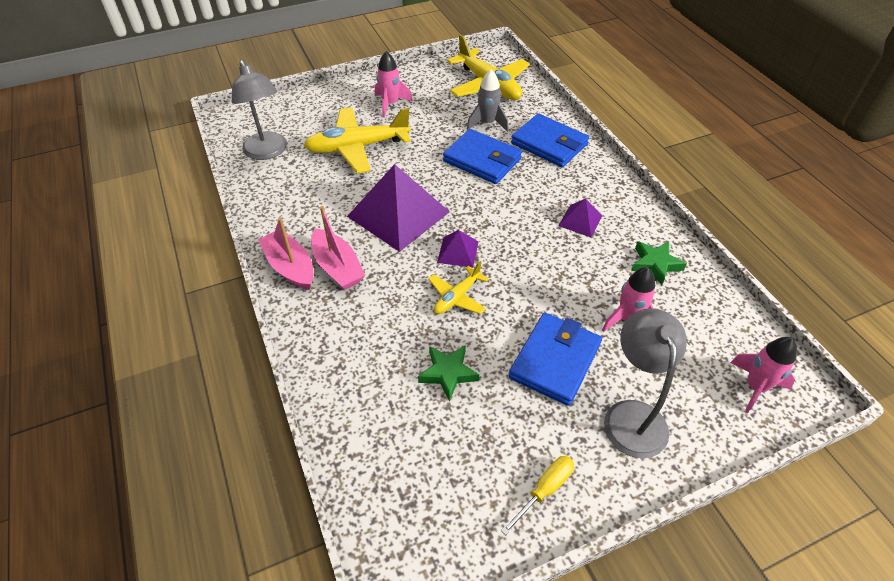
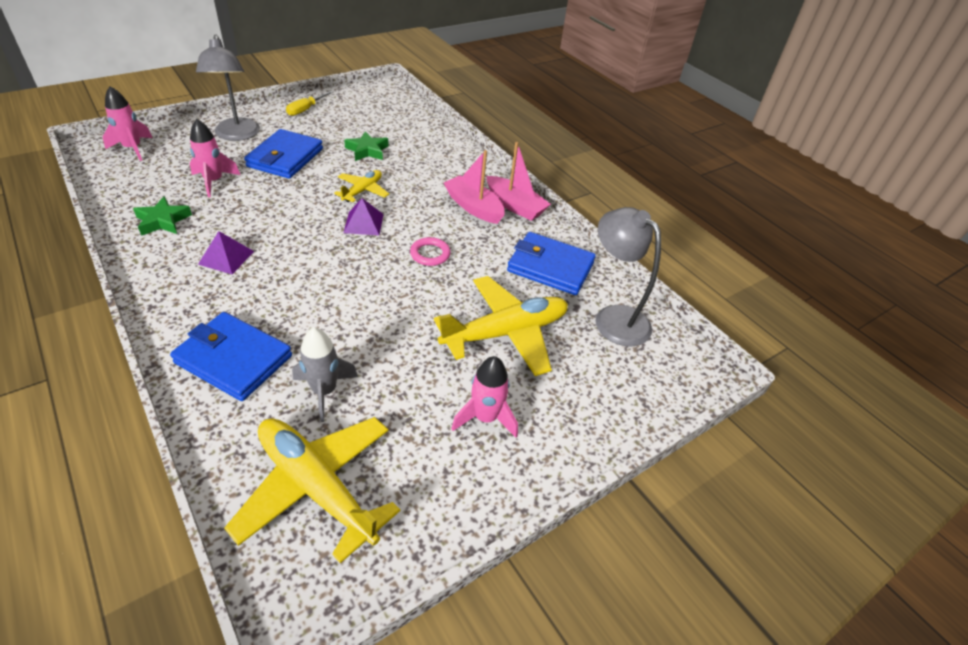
camera: 165 degrees right, 5 degrees down
purple pyramid [347,164,450,252] -> pink ring [410,237,451,266]
blue wallet [443,129,522,184] -> blue wallet moved to [507,232,596,295]

